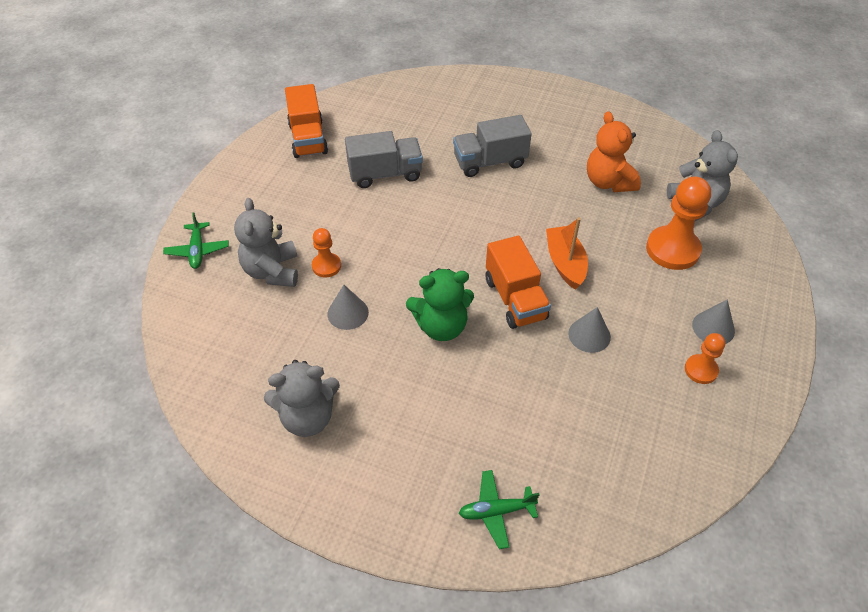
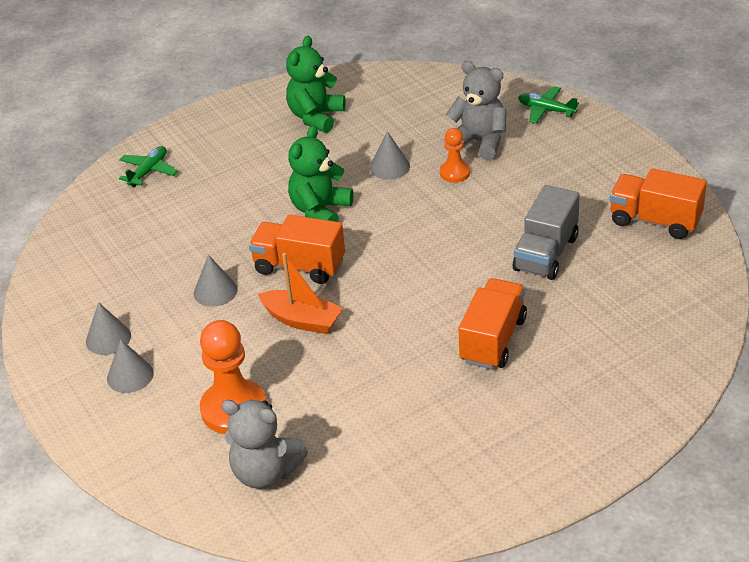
camera: 130 degrees right, 10 degrees down
grey teddy bear [264,360,340,437] -> green teddy bear [286,36,345,133]
grey truck [453,115,532,177] -> orange truck [459,278,527,369]
orange teddy bear [587,111,641,192] -> none
orange pawn [685,333,726,384] -> grey cone [86,302,131,355]

